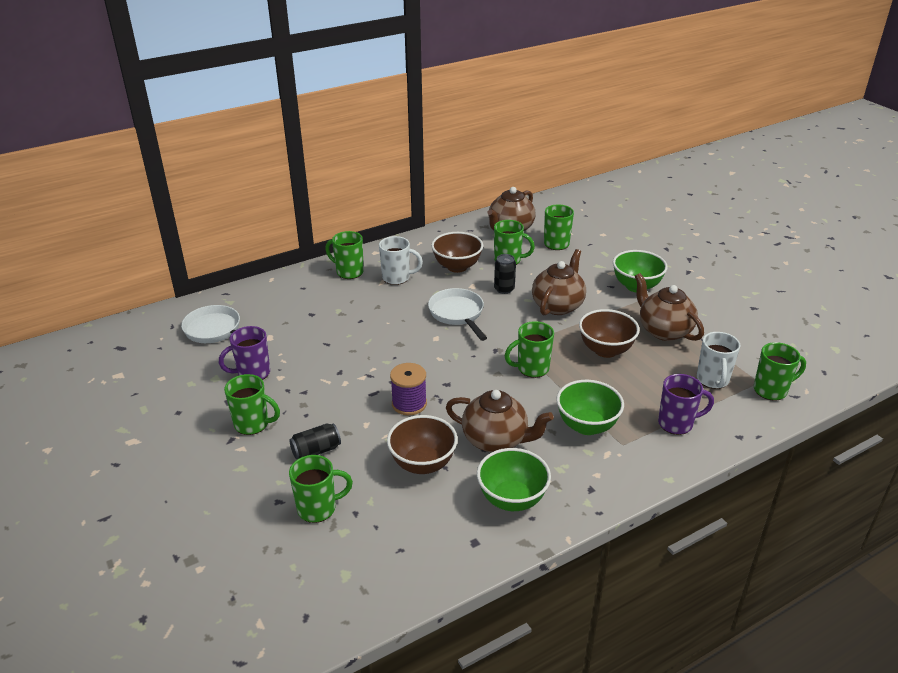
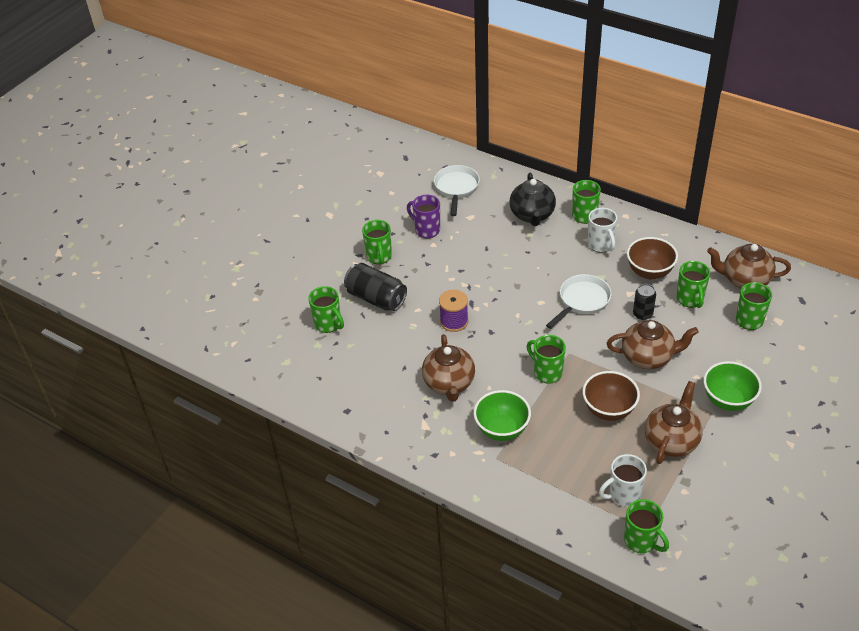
camera: 65 degrees right, 10 degrees up
black can [289,423,341,459] -> black can [344,263,407,311], size x1.70
brown bowl [387,415,458,474] -> none
green bowl [477,448,551,511] -> none
purple mug [658,374,714,435] -> none
none -> black teapot [510,172,556,226]

